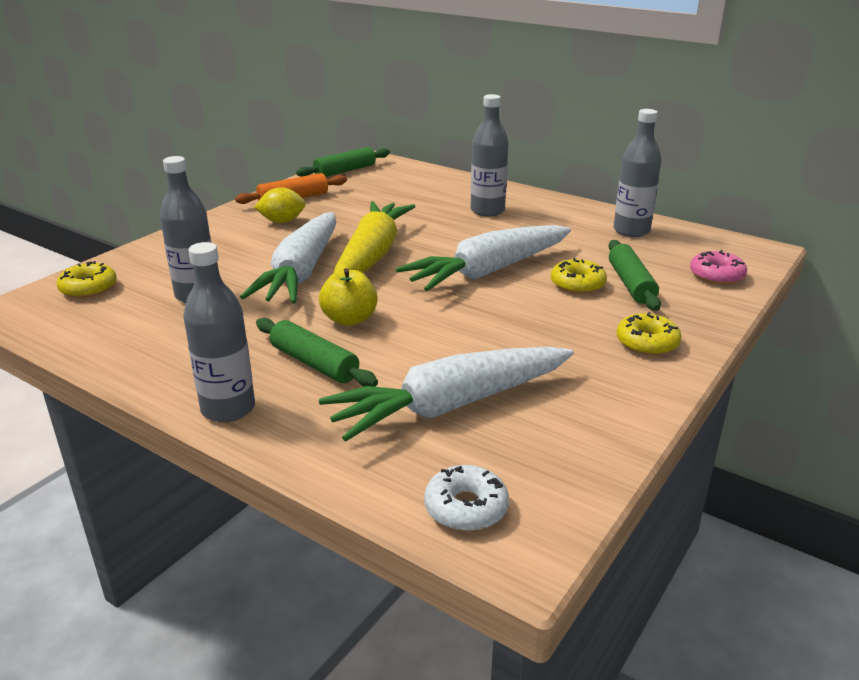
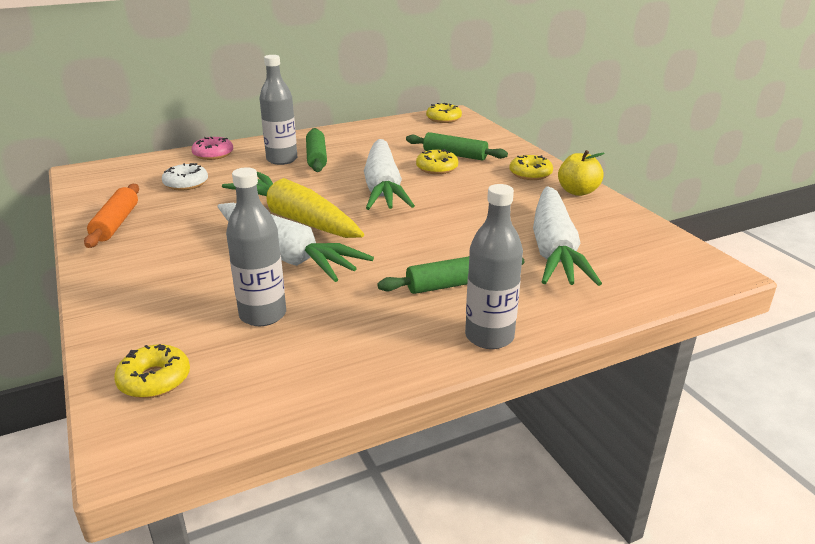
camera: 60 degrees left, 0 degrees up
yellow lemon [254,187,306,223] -> none
green rolling pin [296,147,390,177] -> green rolling pin moved to [306,128,327,172]
yellow apple [319,268,378,326] -> yellow apple moved to [558,150,605,196]
white donut [424,465,509,531] -> white donut moved to [162,163,208,190]
grey bottle [613,109,661,237] -> none
pink donut [690,250,747,285] -> pink donut moved to [191,137,233,160]
none -> yellow donut [426,103,462,123]

